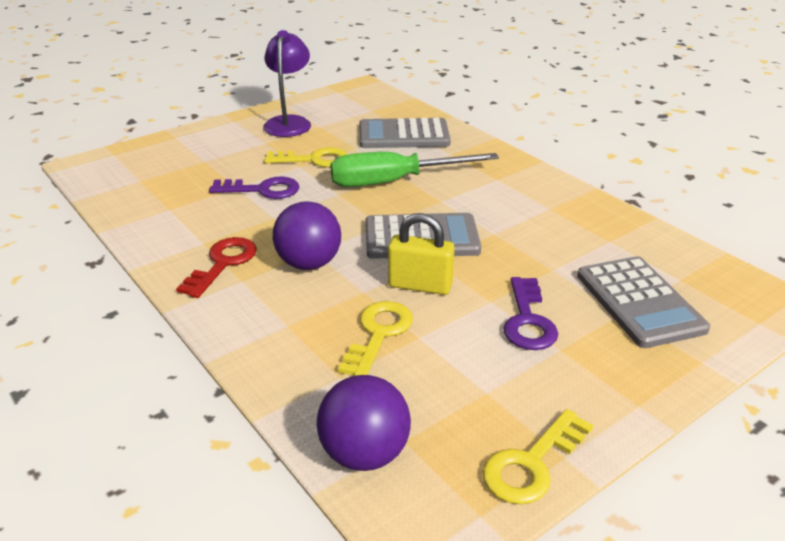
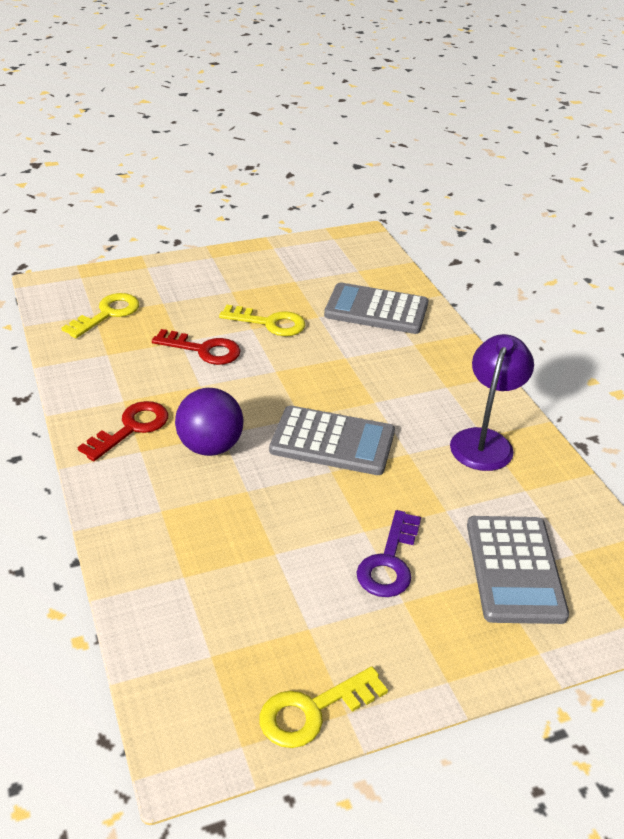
camera: 15 degrees right, 5 degrees up
purple key [209,177,299,199] -> red key [152,329,241,365]
purple lamp [263,30,311,137] -> purple lamp moved to [450,334,534,471]
purple ball [317,375,411,471] -> none
green screwdriver [330,152,499,187] -> none
yellow key [338,301,413,376] -> yellow key moved to [62,293,139,338]
yellow padlock [388,213,455,295] -> none

